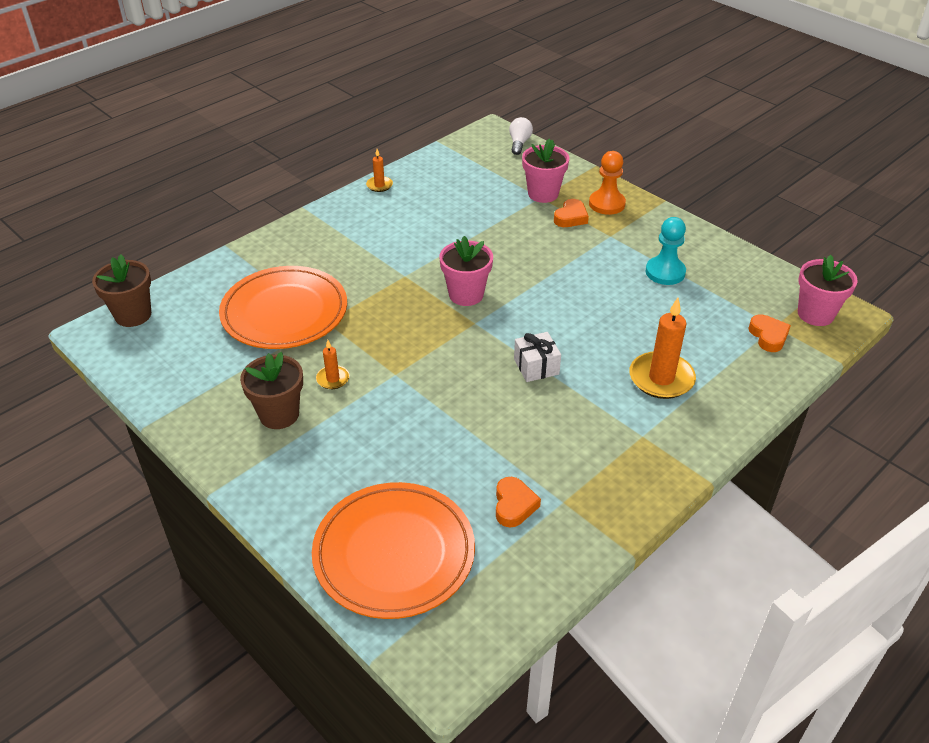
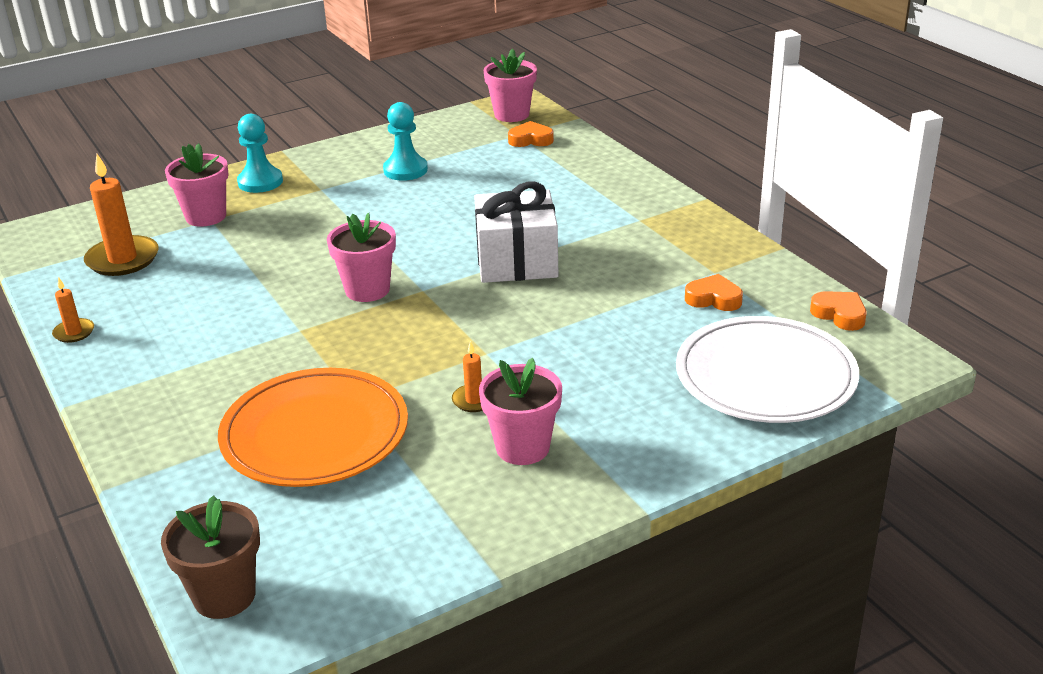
camera: 75 degrees left, 10 degrees down
brown flower pot [240,352,303,429] -> pink flower pot [479,358,562,465]
orange plate [312,482,475,619] -> white plate [676,316,859,423]
white light bulb [509,117,533,155] -> none
white gift [514,332,561,382] -> white gift [474,181,559,283], size x1.85
orange heart [554,199,589,227] -> orange heart moved to [810,291,867,331]
orange pawn [589,151,626,215] -> turquoise pawn [237,114,283,193]
orange candle [629,298,696,399] -> orange candle moved to [84,154,159,276]

